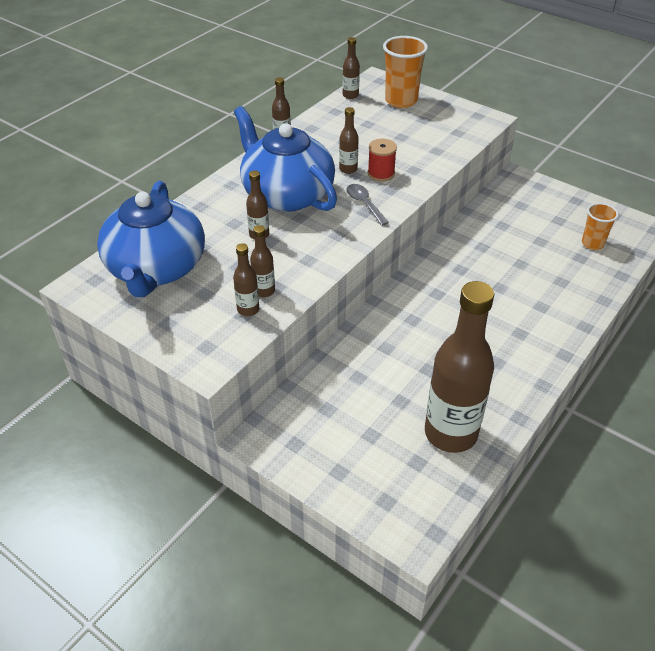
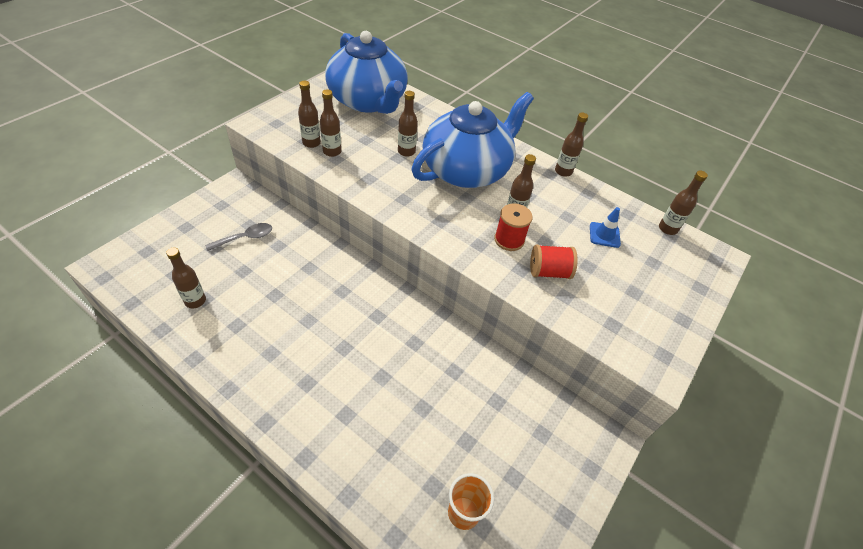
camera: 85 degrees right, 5 degrees up
blue teapot [97,181,205,297] -> blue teapot turned 120 degrees counterclockwise [325,31,408,114]
grey spoon [346,184,389,226] -> grey spoon moved to [205,223,272,251]
orange cup [383,36,428,108] -> none
brown bottle [425,281,494,453] -> brown bottle [166,248,206,308], size x0.43
none -> red spool [530,244,577,279]
none -> blue traffic cone [590,207,621,248]

